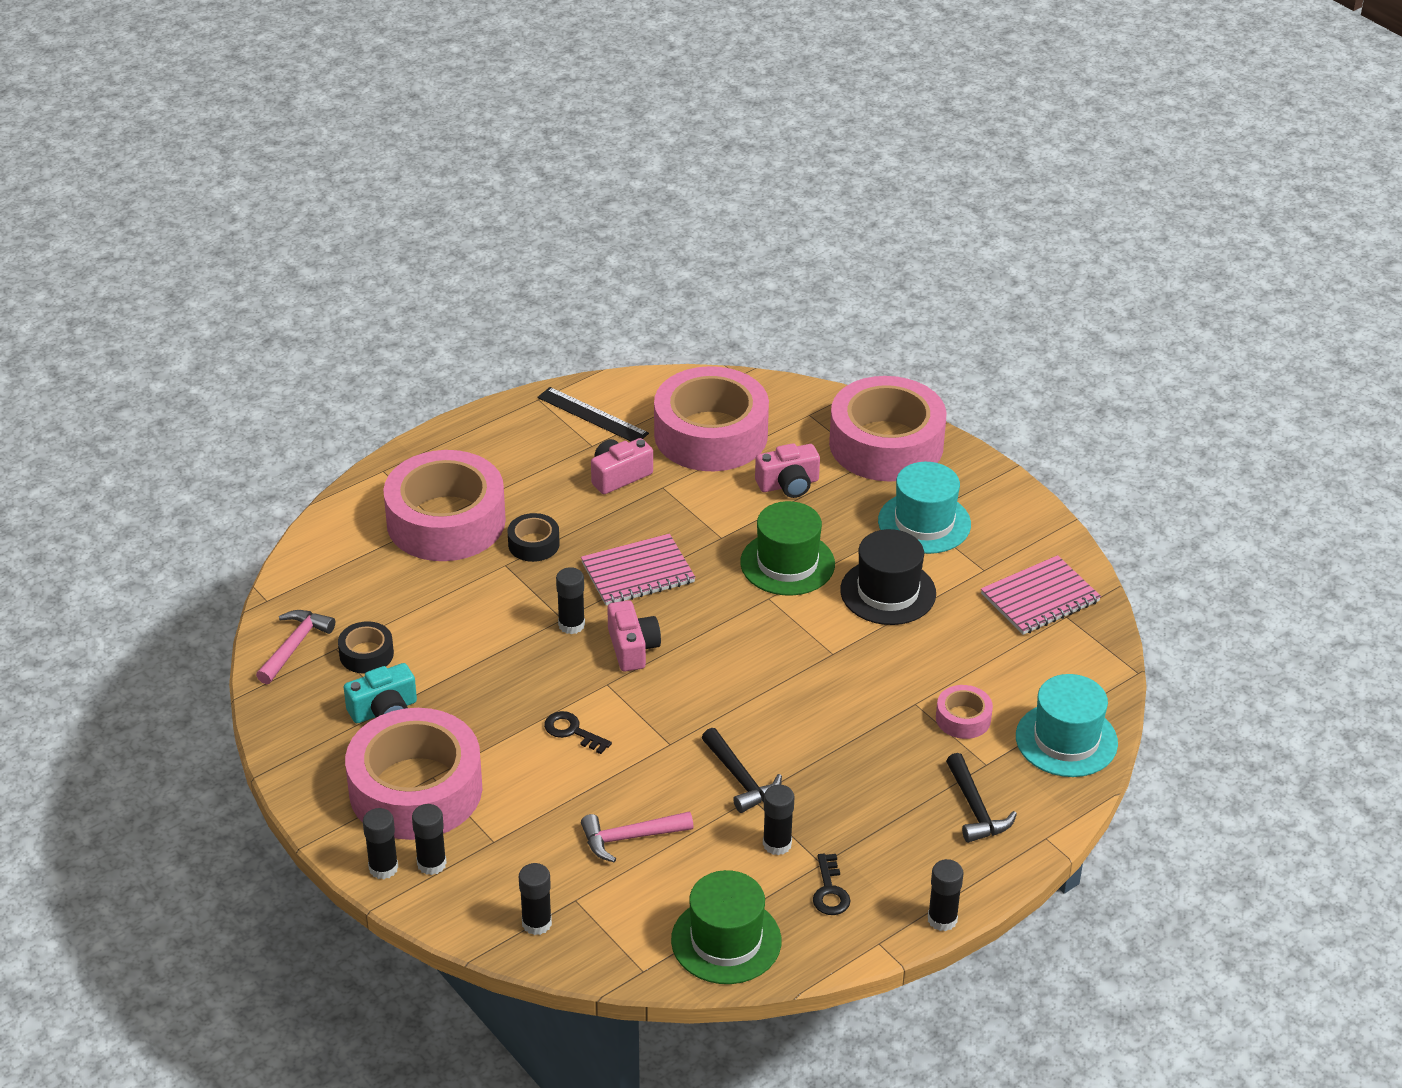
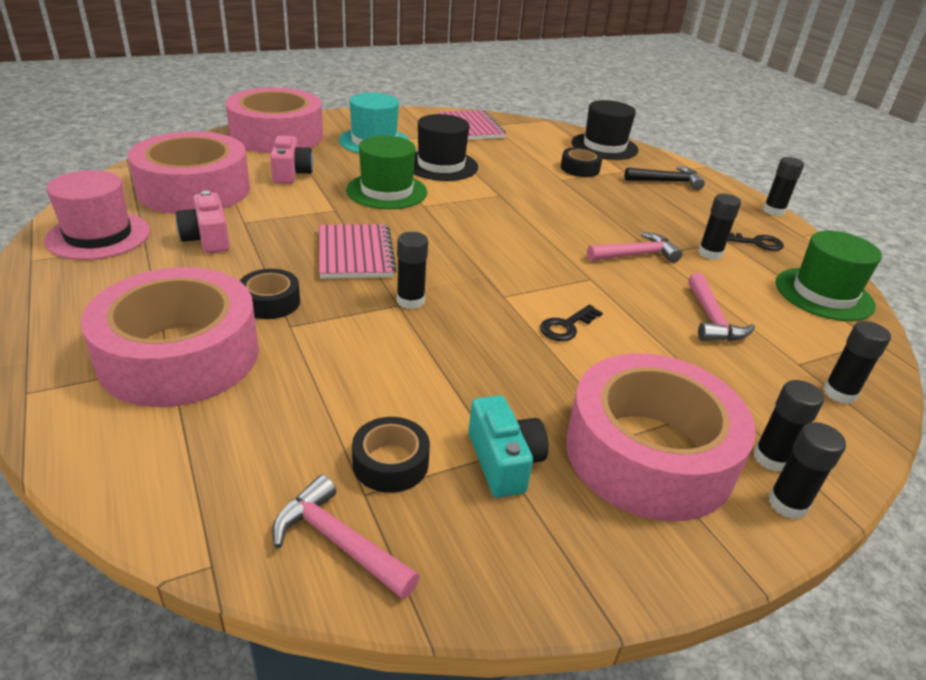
camera: 80 degrees left, 5 degrees down
black ruler [538,387,649,441] -> pink hat [44,170,150,260]
pink camera [607,600,661,672] -> none
black hammer [702,728,782,813] -> pink hammer [587,232,683,263]
pink tape [936,685,993,739] -> black tape [561,147,603,177]
turquoise hat [1016,674,1118,777] -> black hat [572,100,639,160]

